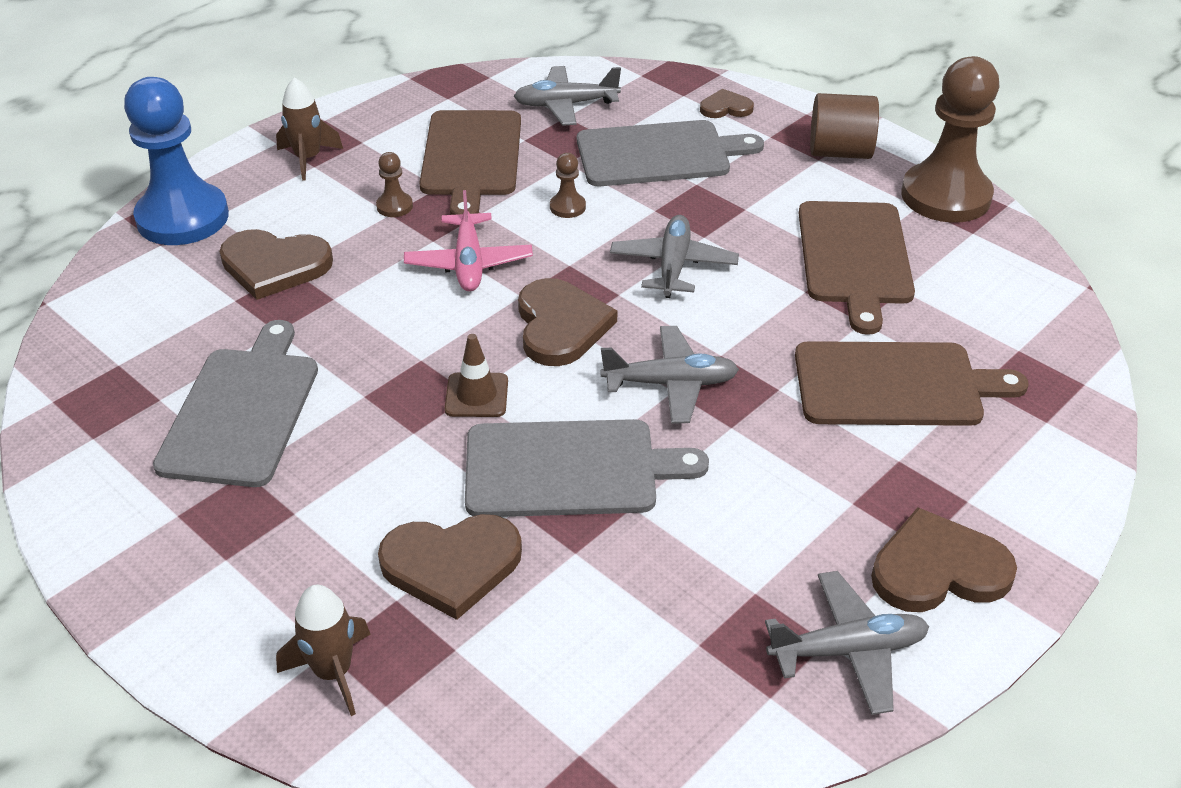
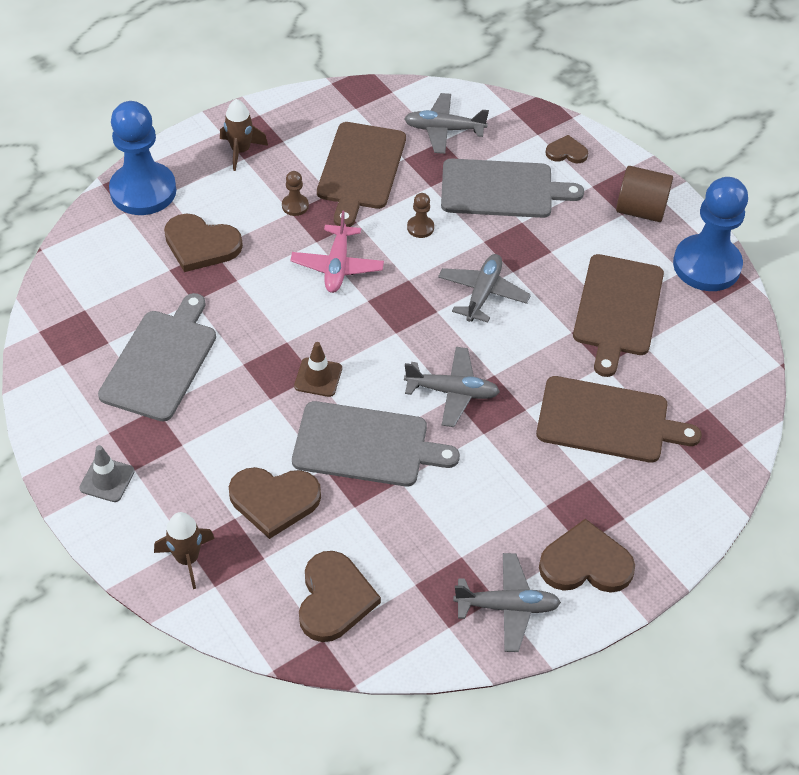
camera: 10 degrees right, 10 degrees up
brown heart [518,278,617,366] -> brown heart moved to [299,551,381,642]
brown pawn [901,56,999,223] -> blue pawn [673,177,748,291]
none -> grey traffic cone [79,445,135,502]

